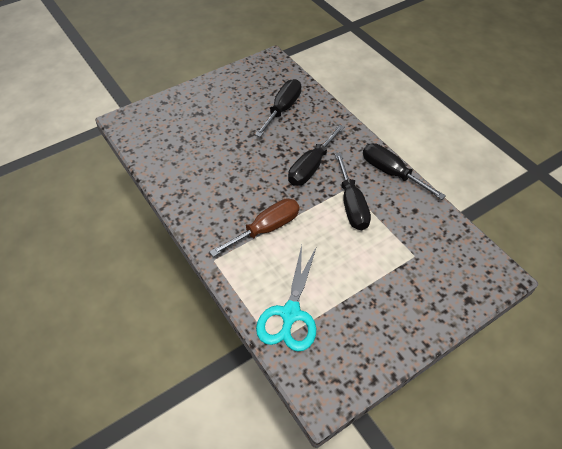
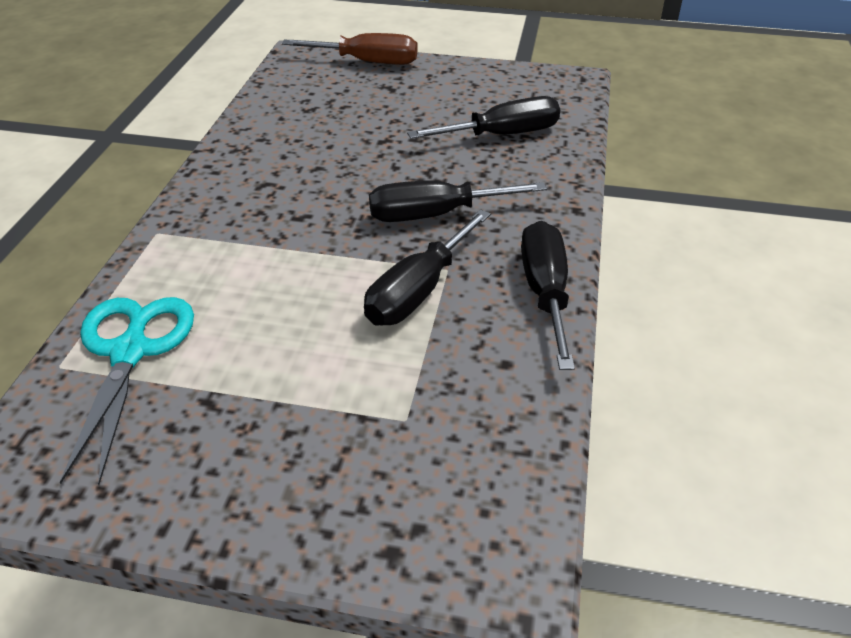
camera: 45 degrees right, 10 degrees down
brown screwdriver [210,198,300,257] -> brown screwdriver moved to [282,33,417,65]
turquoise scissors [256,245,317,352] -> turquoise scissors turned 120 degrees clockwise [60,297,194,485]

